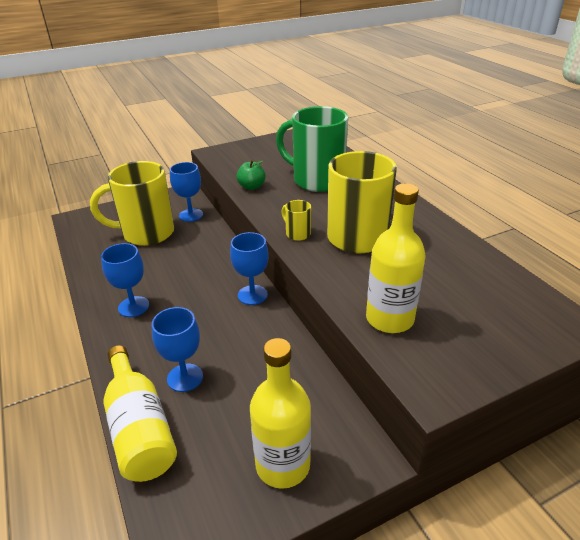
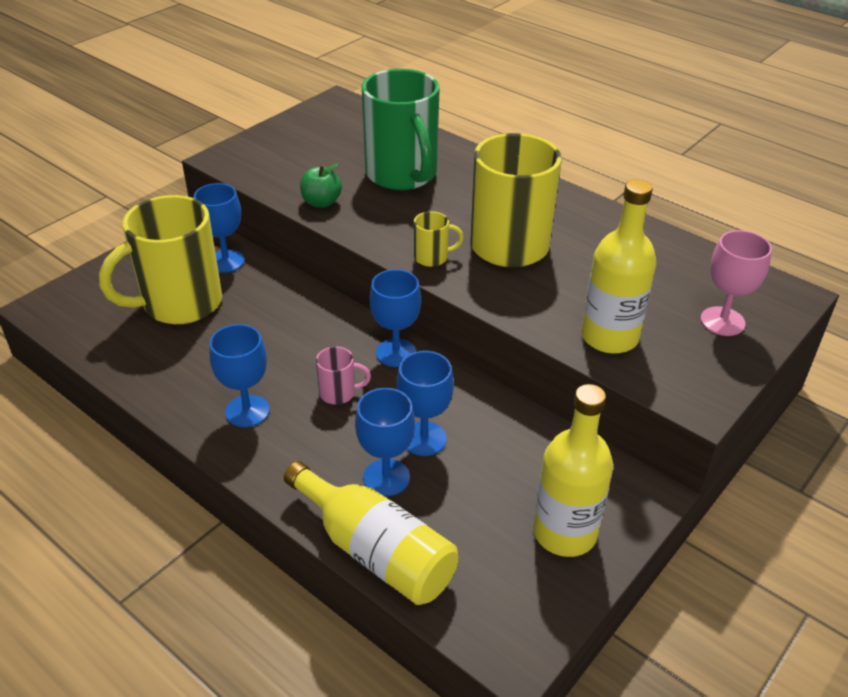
camera: 25 degrees left, 5 degrees up
green mug [276,106,348,192] -> green mug turned 120 degrees counterclockwise [362,69,440,190]
yellow mug [281,200,311,241] -> yellow mug turned 150 degrees clockwise [414,211,464,267]
none -> pink mug [316,346,371,404]
none -> blue goblet [396,351,454,456]
none -> pink goblet [700,230,772,336]

